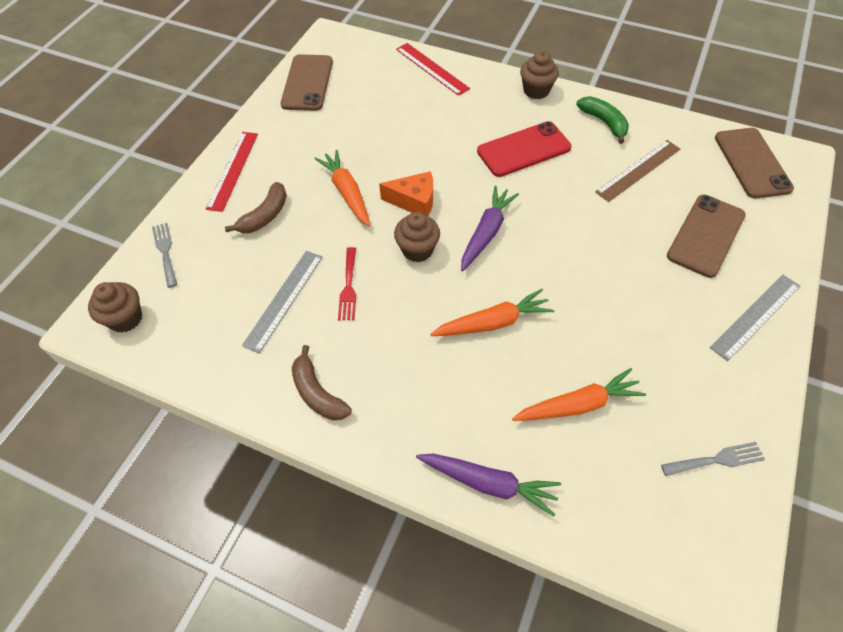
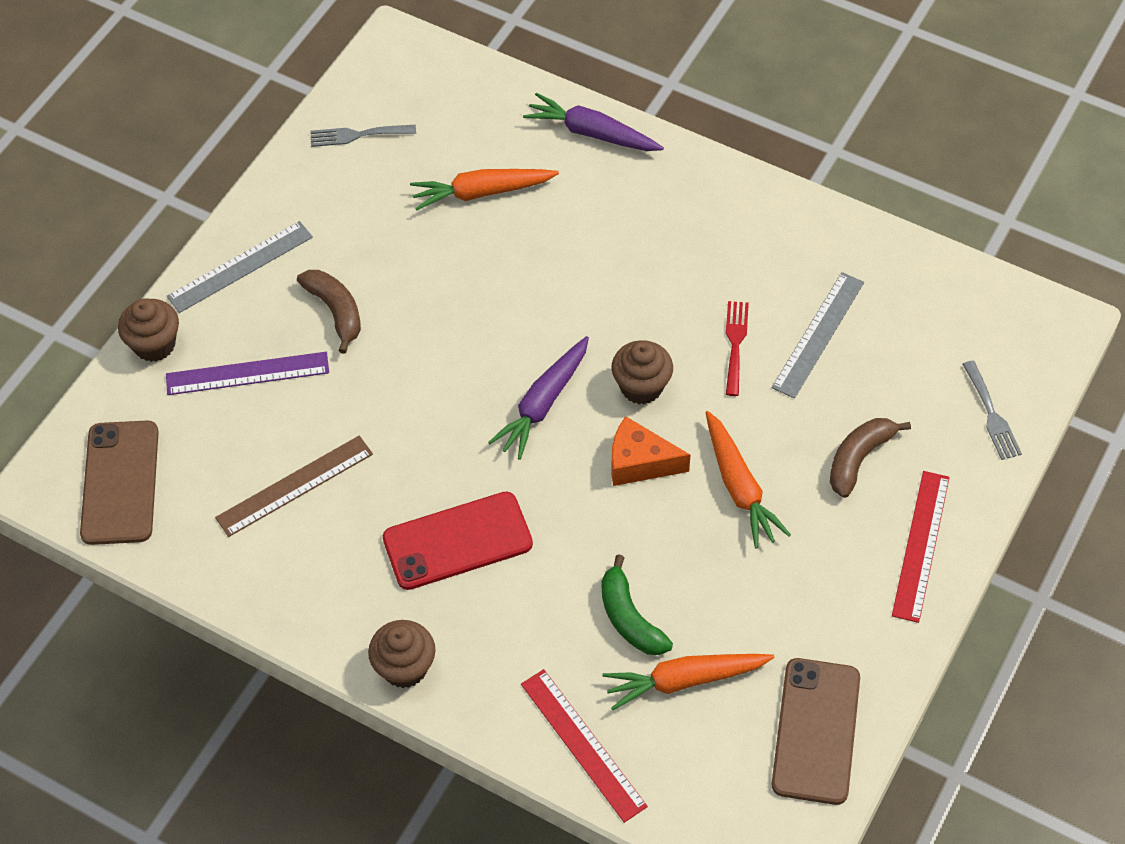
camera: 175 degrees left, 0 degrees up
brown cupcake [88,282,142,332] -> brown cupcake moved to [118,298,179,362]
brown banana [292,345,352,420] -> brown banana moved to [297,270,361,354]
orange carrot [430,289,554,336] -> orange carrot moved to [602,654,774,710]
green banana [576,96,629,144] -> green banana moved to [602,554,673,655]
brown phone [667,195,746,278] -> purple ruler [166,352,329,395]

